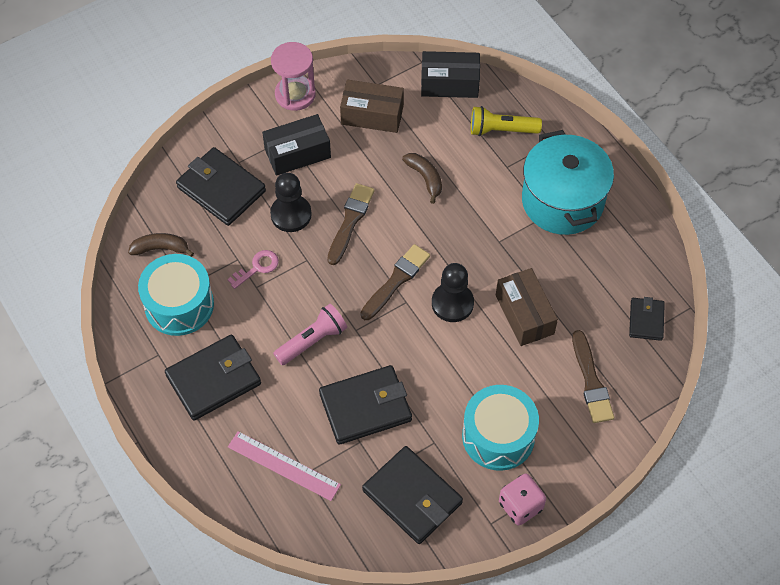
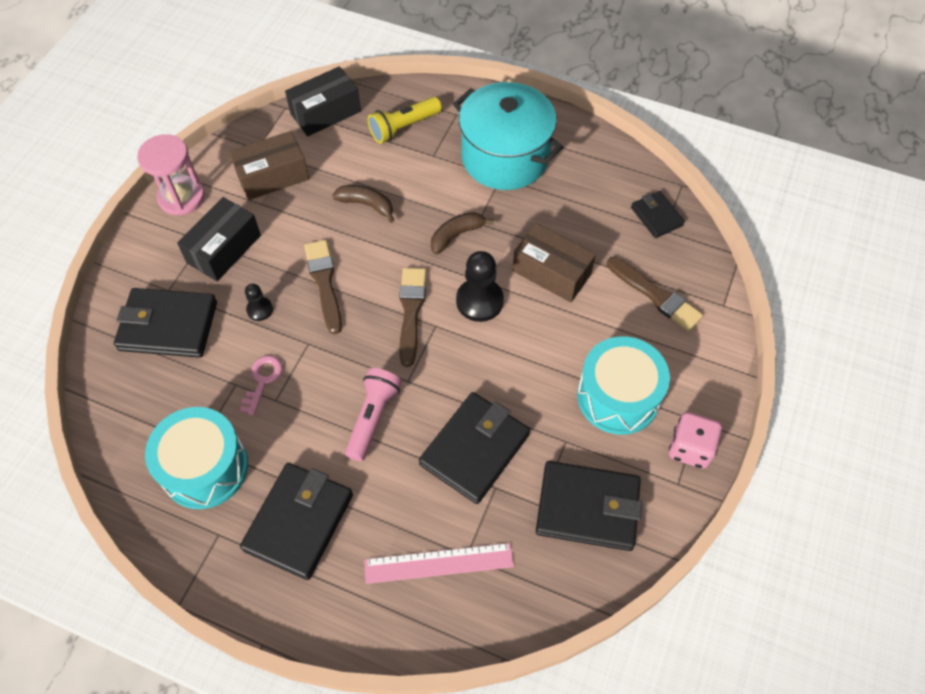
camera: 35 degrees left, 0 degrees up
brown banana [128,233,194,257] -> brown banana moved to [431,212,494,254]
black pawn [270,173,312,232] -> black pawn [245,284,273,321], size x0.54

